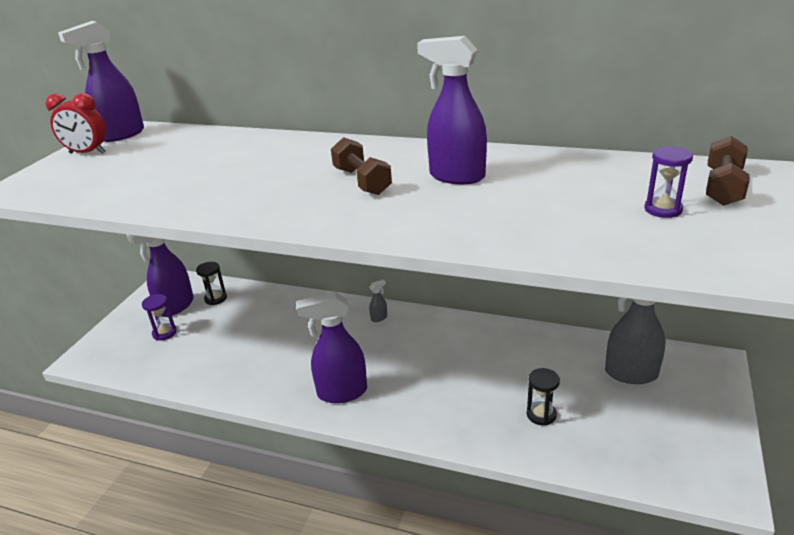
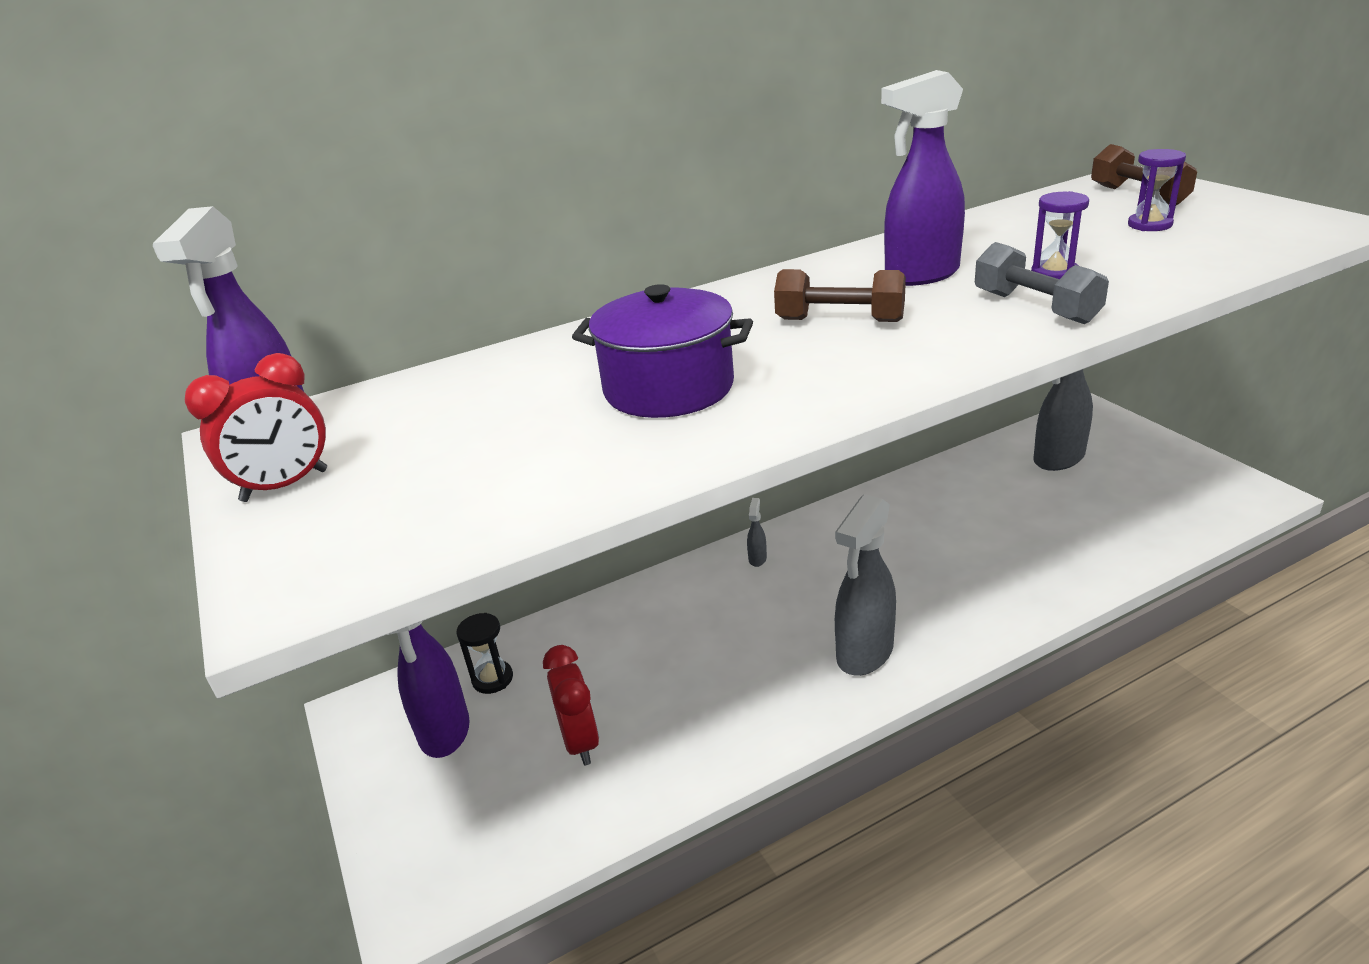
camera: 45 degrees left, 0 degrees up
purple hourglass [142,294,177,340] -> purple hourglass moved to [1031,191,1089,279]
purple spray bottle [296,292,367,403] -> grey spray bottle [835,494,896,676]
black hourglass [527,368,560,426] -> none
none -> red clock [543,645,599,765]
none -> purple pot [572,284,753,418]
none -> grey dumbbell [975,242,1109,324]

